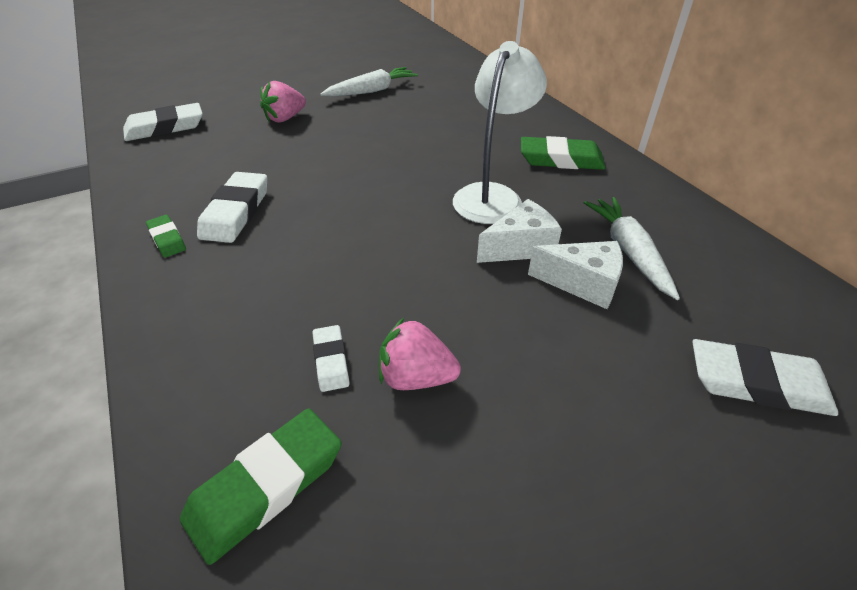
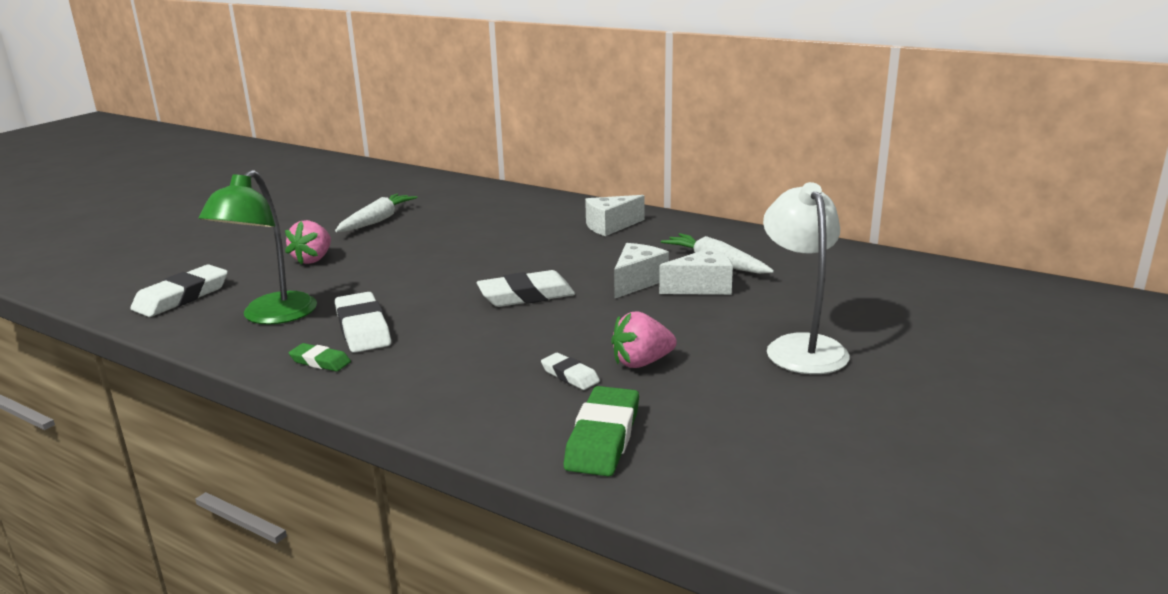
camera: 30 degrees left, 20 degrees down
white lamp [453,41,547,224] -> white lamp moved to [763,182,850,374]
green eraser [521,136,605,170] -> white cheese [585,195,644,236]
white eraser [692,339,838,416] -> white eraser moved to [477,270,575,307]
none -> green lamp [198,170,317,324]

